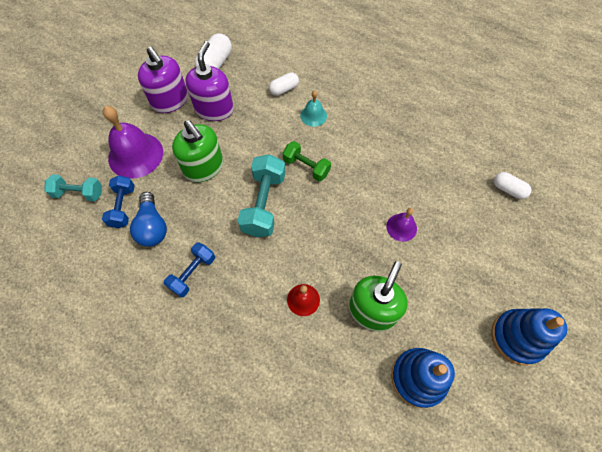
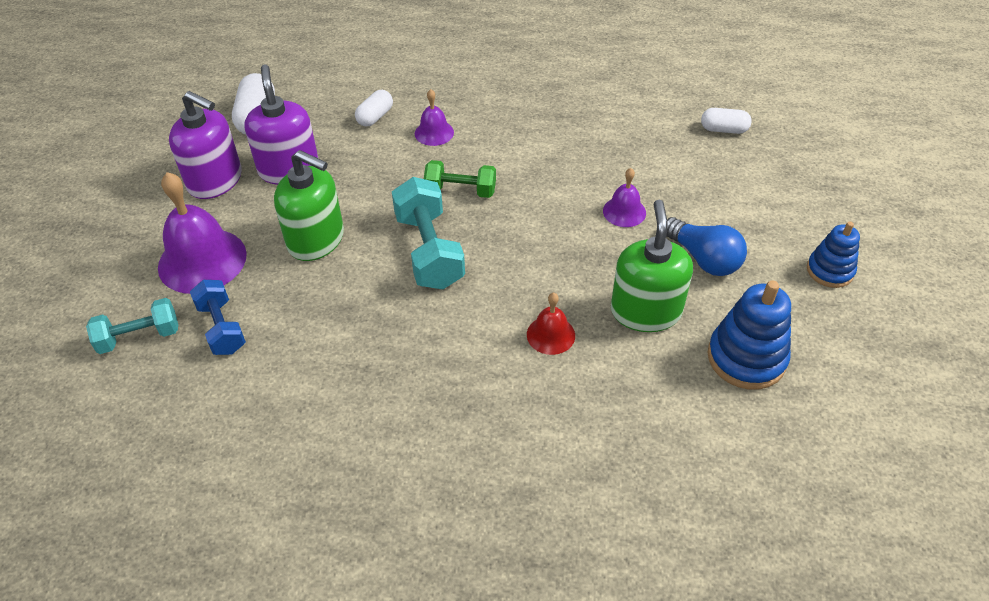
camera: 25 degrees left, 15 degrees down
blue light bulb [130,192,167,247] -> blue light bulb moved to [666,217,747,276]
blue dumbbell [164,242,215,298] -> none
turquoise bell [300,90,327,127] -> purple bell [415,89,454,146]
blue stacking toy [491,308,567,365] -> blue stacking toy [807,221,860,288], size x0.64

